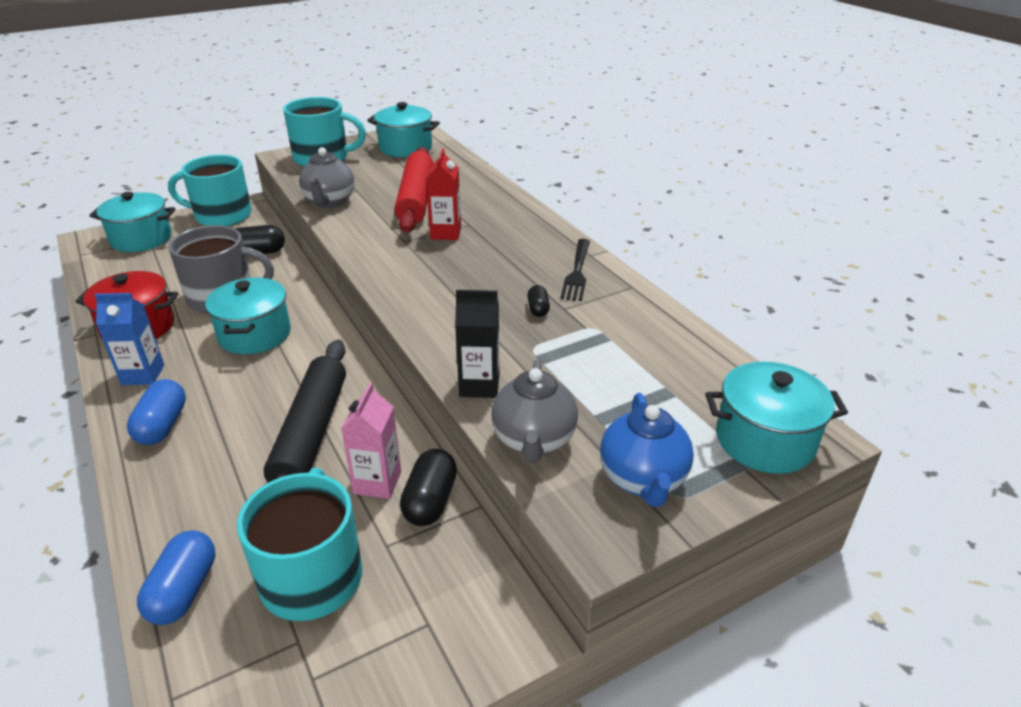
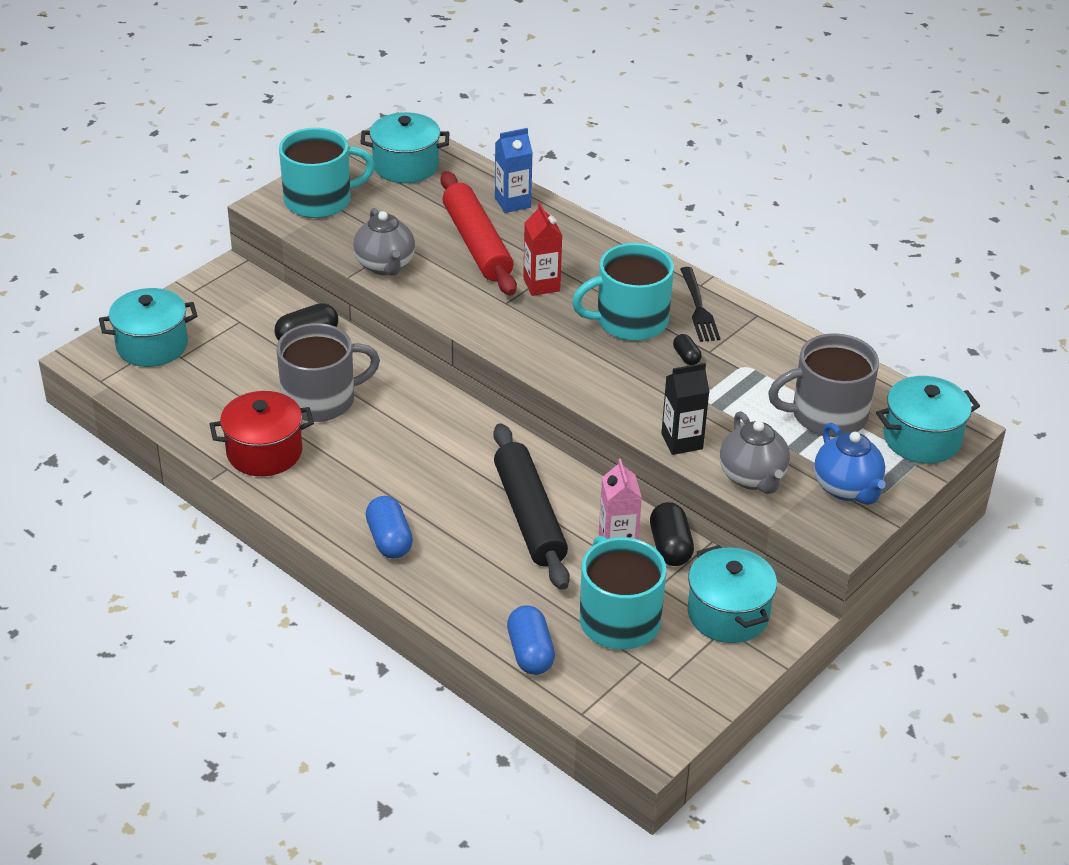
camera: 20 degrees left, 5 degrees up
blue carton [95,293,164,385] -> blue carton moved to [495,128,533,213]
turquoise mug [168,155,252,226] -> turquoise mug moved to [572,243,674,341]
turquoise pot [205,278,291,354] -> turquoise pot moved to [688,545,777,643]
none -> grey mug [768,333,879,437]

